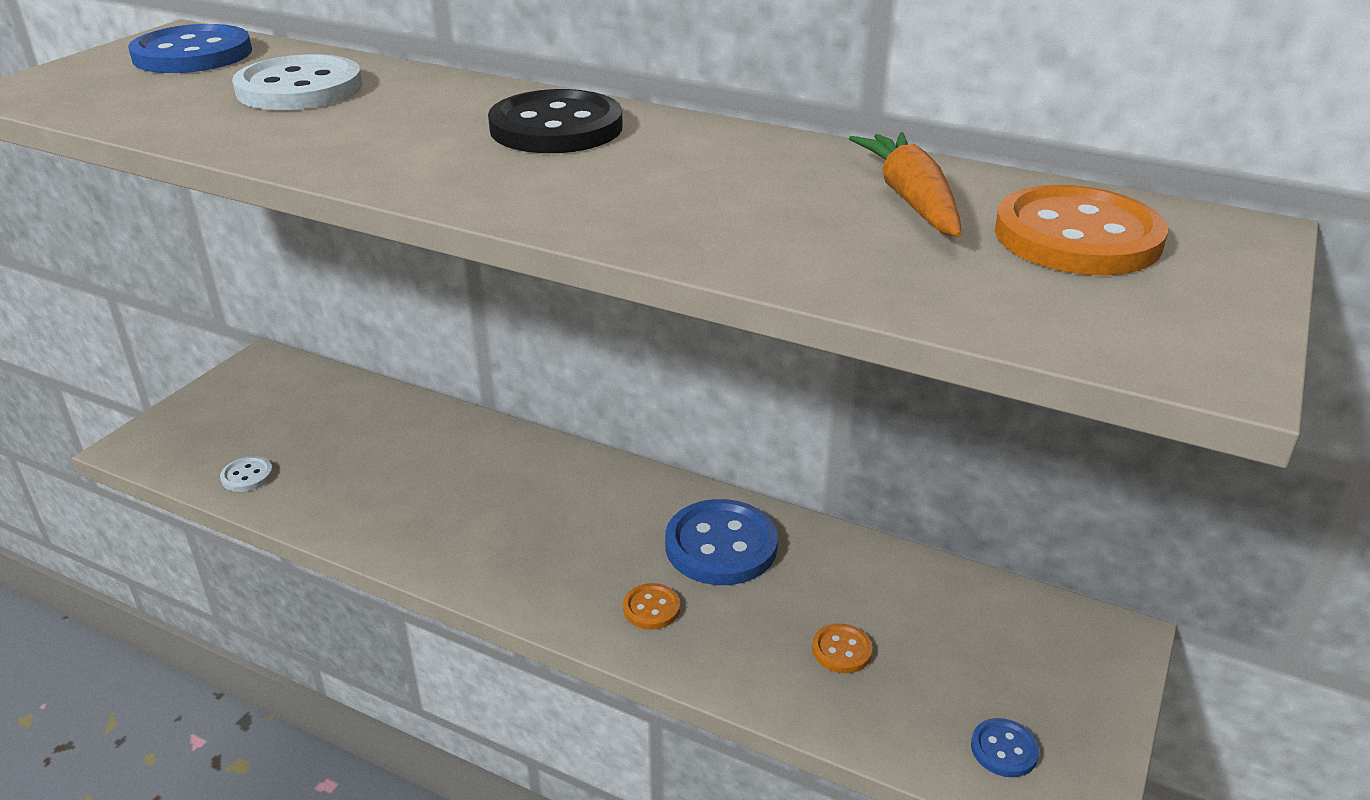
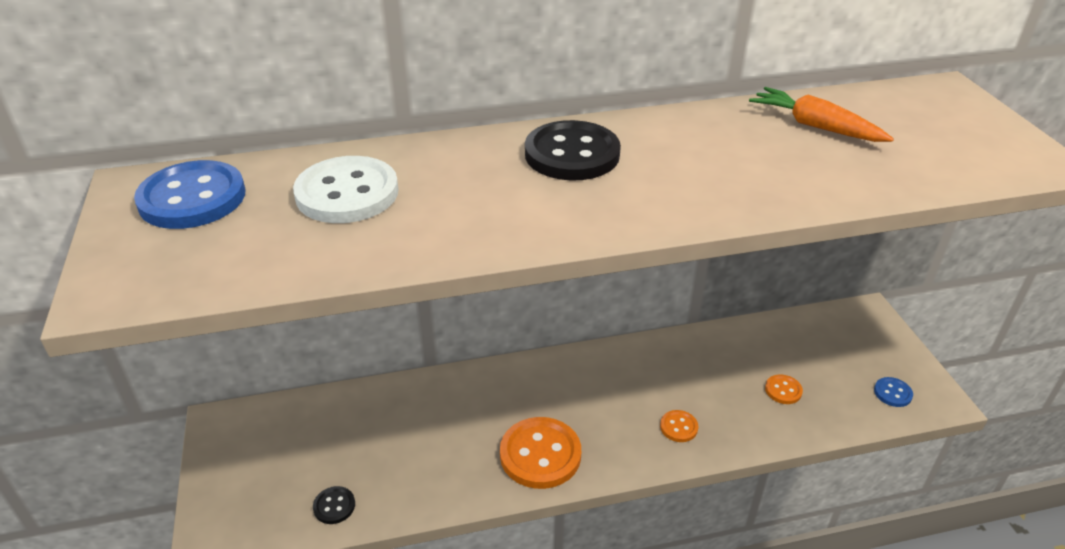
camera: 40 degrees left, 5 degrees up
white button [220,456,273,492] -> black button [313,486,355,524]
blue button [665,499,778,585] -> none
orange button [995,185,1168,275] -> orange button moved to [500,417,581,489]

